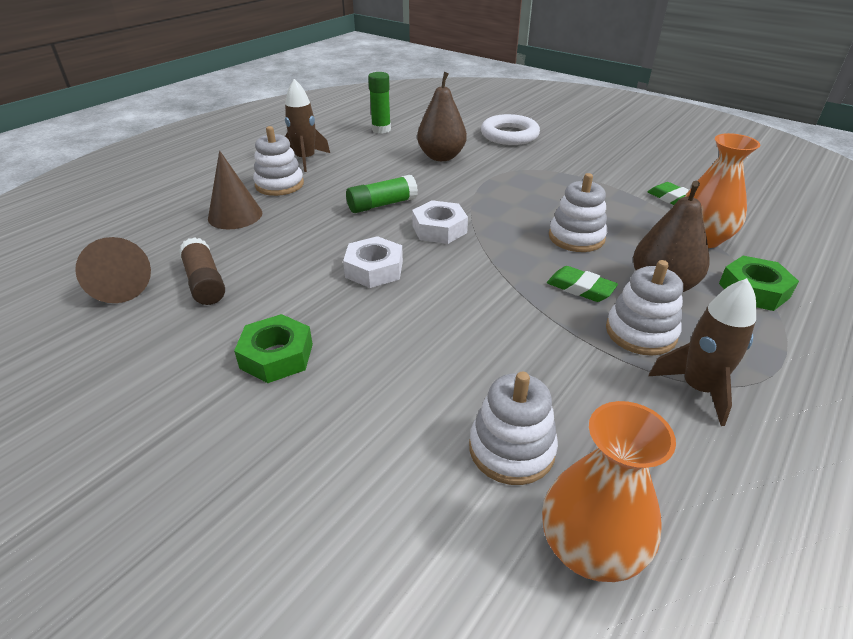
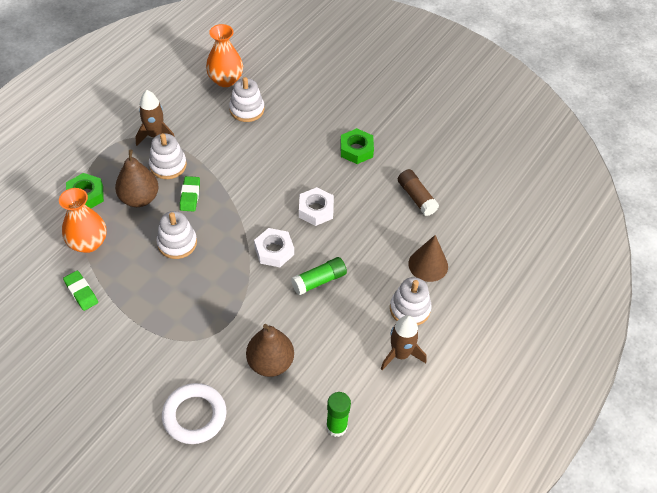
camera: 175 degrees right, 15 degrees up
brown cone [75,237,151,303] -> none
green eraser [547,266,618,302] -> green eraser turned 60 degrees clockwise [180,176,200,211]

